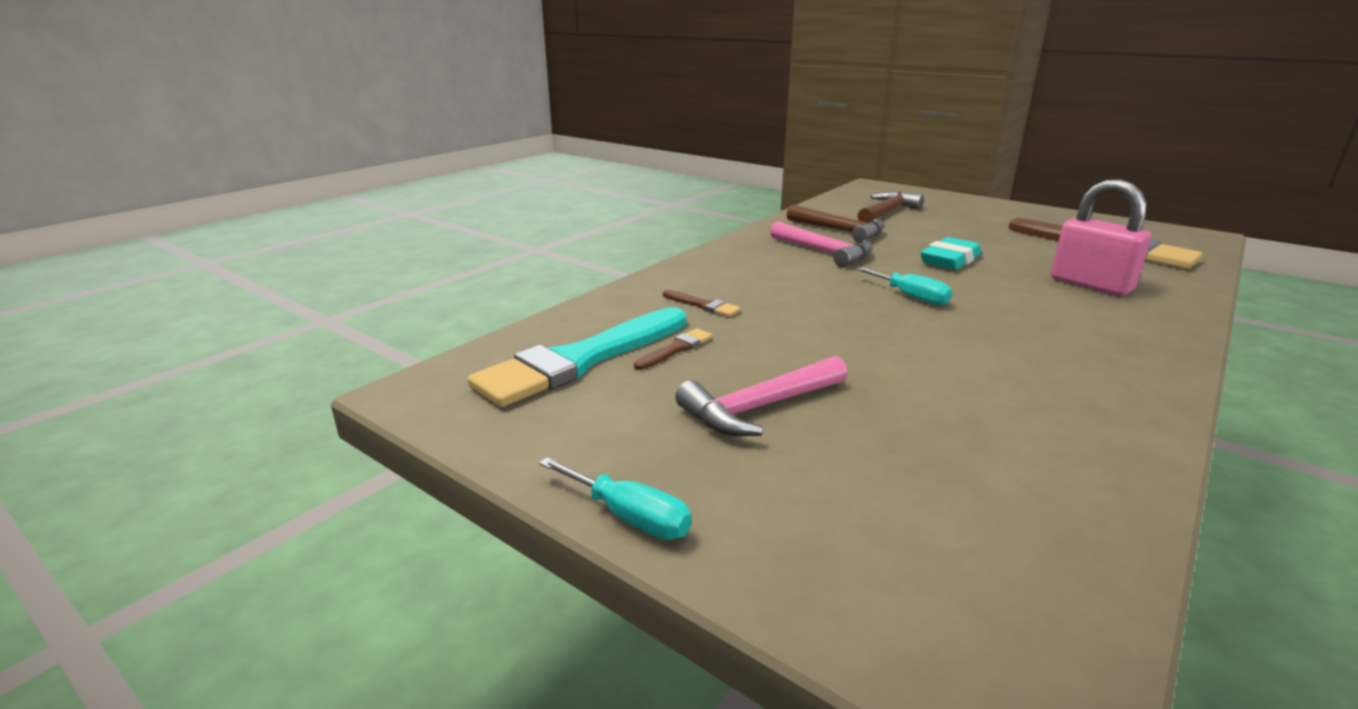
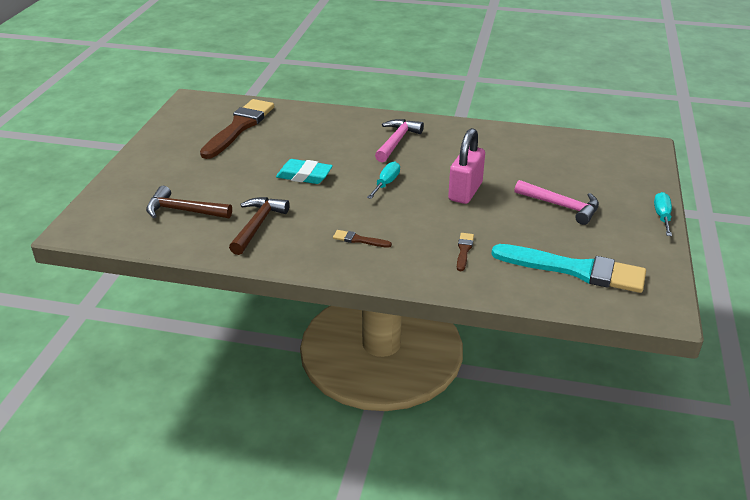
camera: 115 degrees left, 10 degrees up
brown brush [634,328,713,370] -> brown brush moved to [333,230,392,248]
pink hammer [770,221,873,268] -> pink hammer moved to [375,119,424,162]
pink padlock [1051,179,1151,296] -> pink padlock moved to [448,128,485,204]

